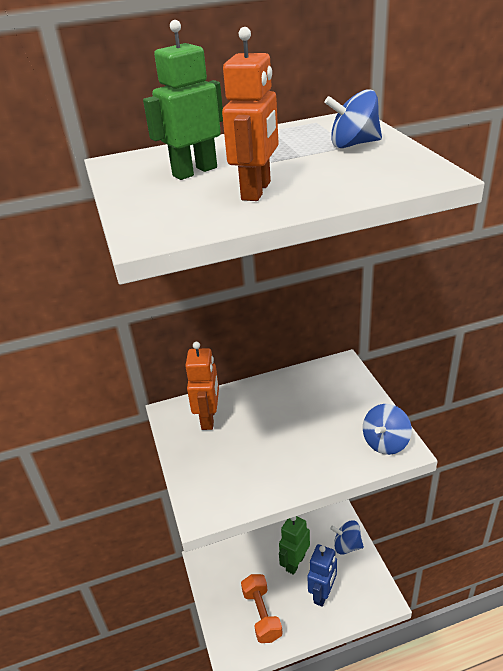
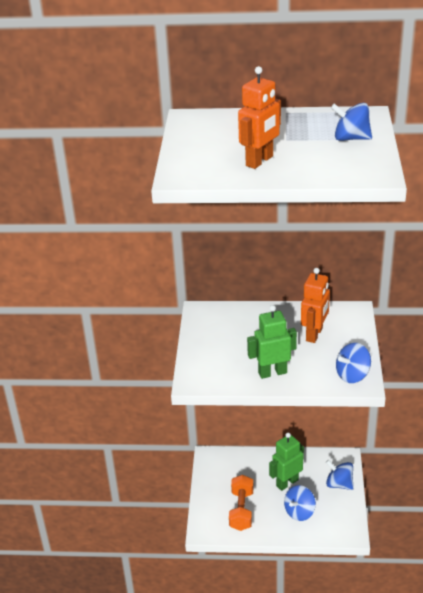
camera: 20 degrees right, 0 degrees up
green robot [143,20,223,180] -> green robot moved to [247,305,297,379]
orange robot [185,342,219,430] -> orange robot moved to [301,268,330,343]
blue robot [308,544,337,607] -> blue spinning top [284,485,316,521]

